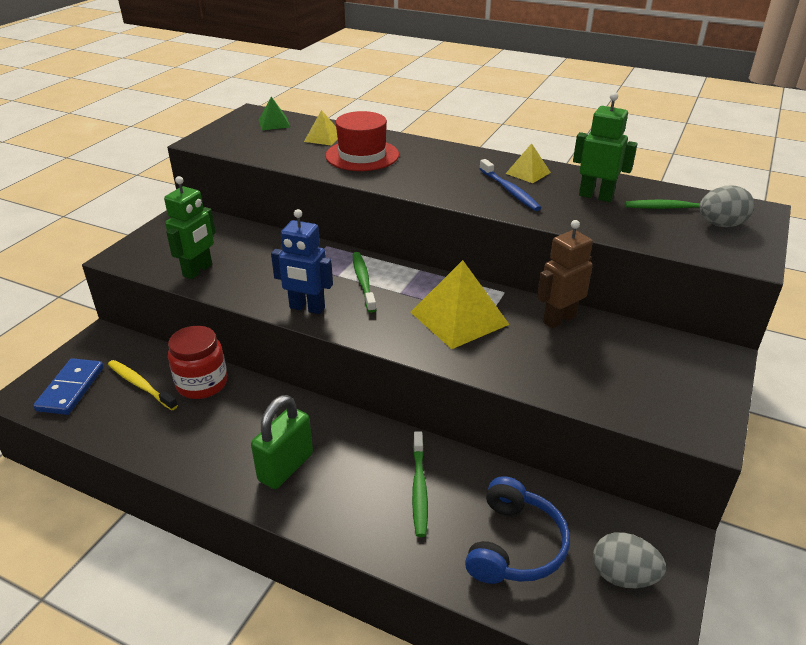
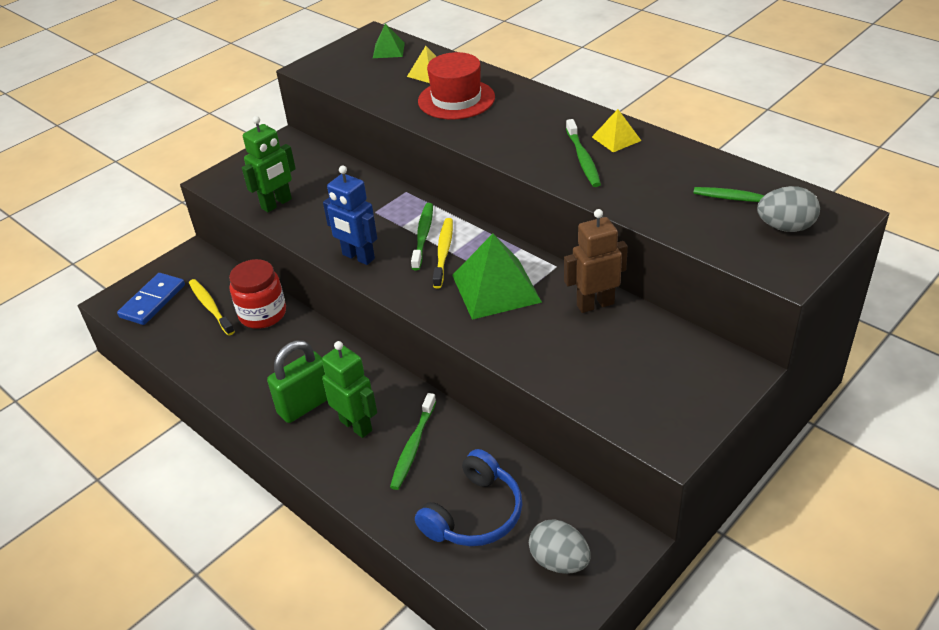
camera: 20 degrees right, 5 degrees up
yellow pyramid [410,260,510,349] -> green pyramid [452,234,542,320]
blue toothbrush [479,159,541,211] -> green toothbrush [566,119,601,187]
green robot [573,92,637,202] -> green robot moved to [322,341,377,438]
none -> yellow toothbrush [433,218,453,288]

